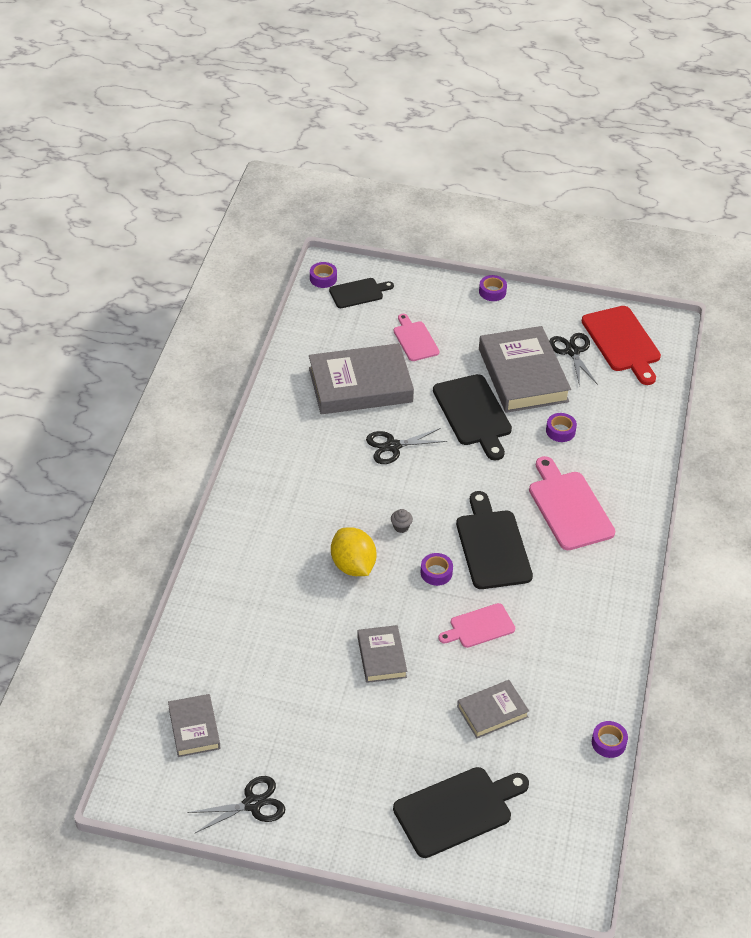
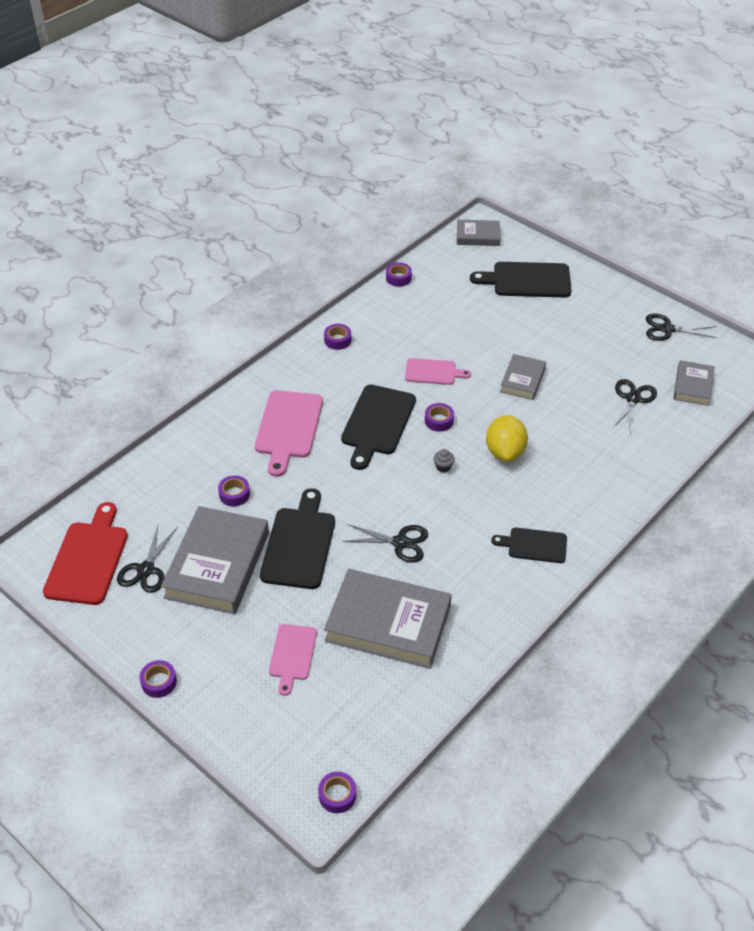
camera: 150 degrees left, 0 degrees up
black cutting board [329,278,394,308] -> black cutting board moved to [491,528,567,563]
grey book [457,680,529,738] -> grey book moved to [457,220,500,246]
none -> purple tape [324,324,351,350]
none -> black scissors [612,379,657,435]

